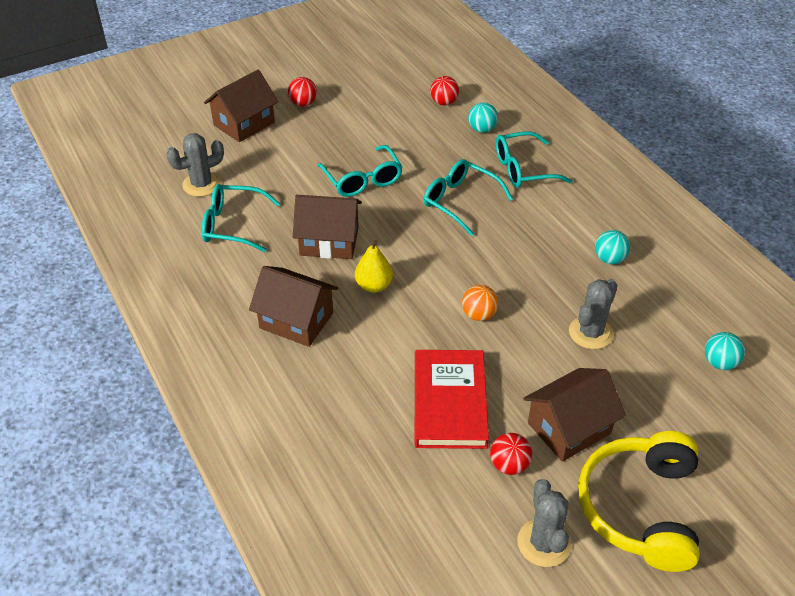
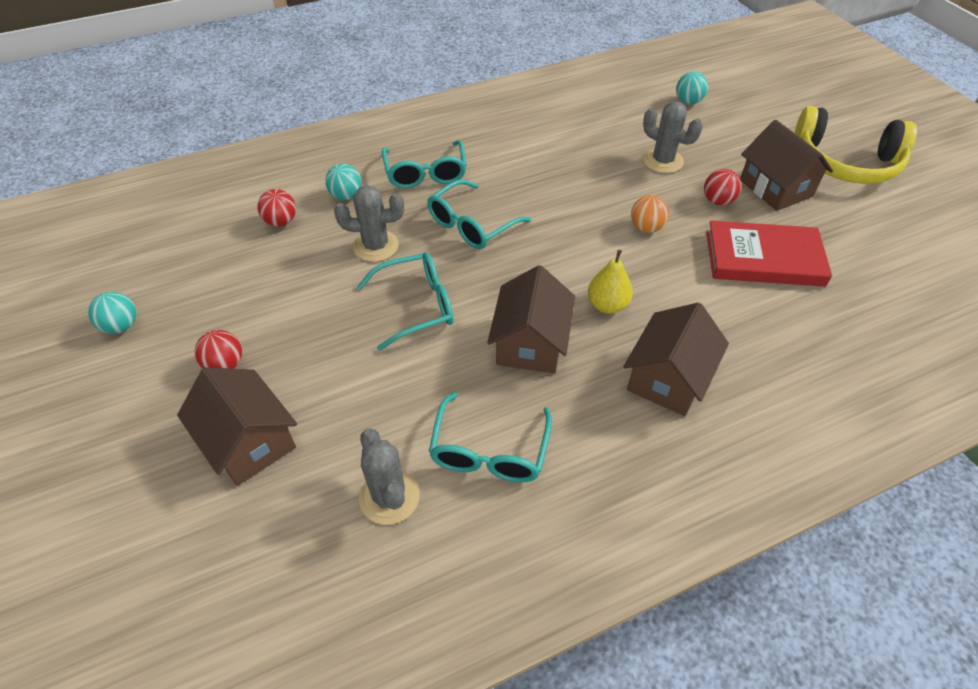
camera: 85 degrees left, 5 degrees up
red ball [490,433,532,475] -> red ball moved to [704,169,742,205]
grey cactus [517,479,571,567] -> grey cactus moved to [334,185,404,262]
turquoise ball [595,230,630,264] -> turquoise ball moved to [88,292,136,334]

